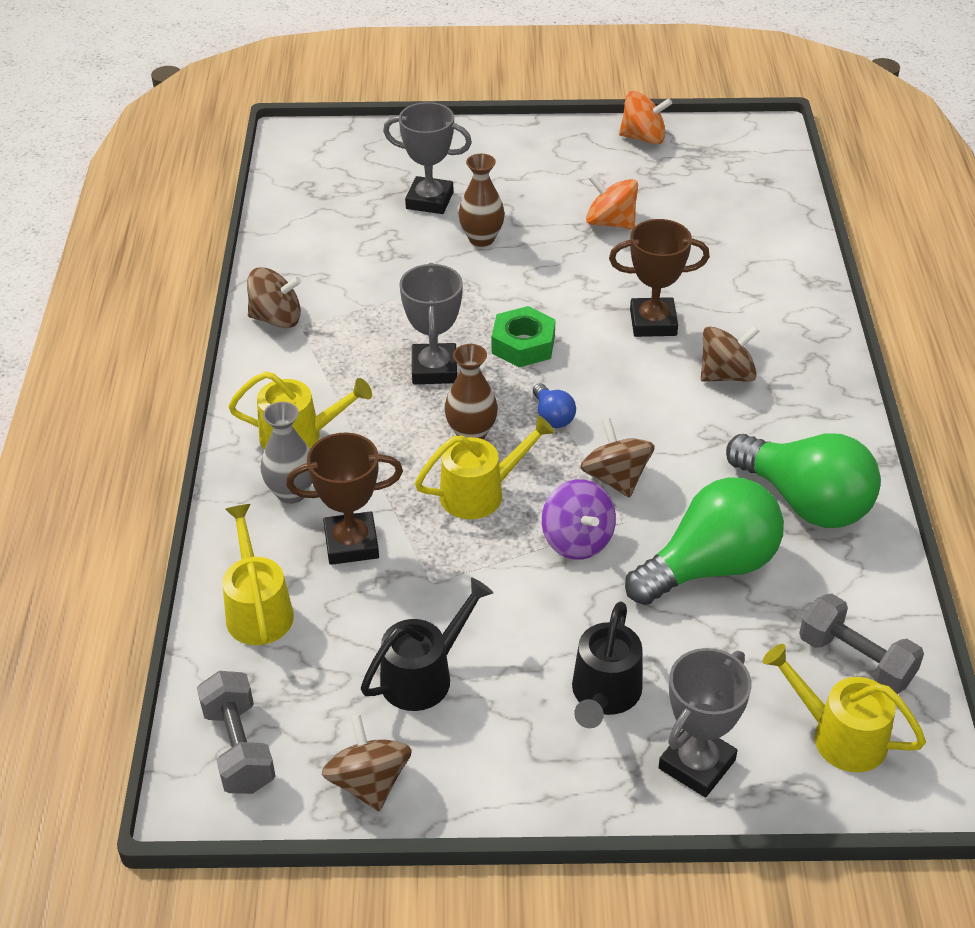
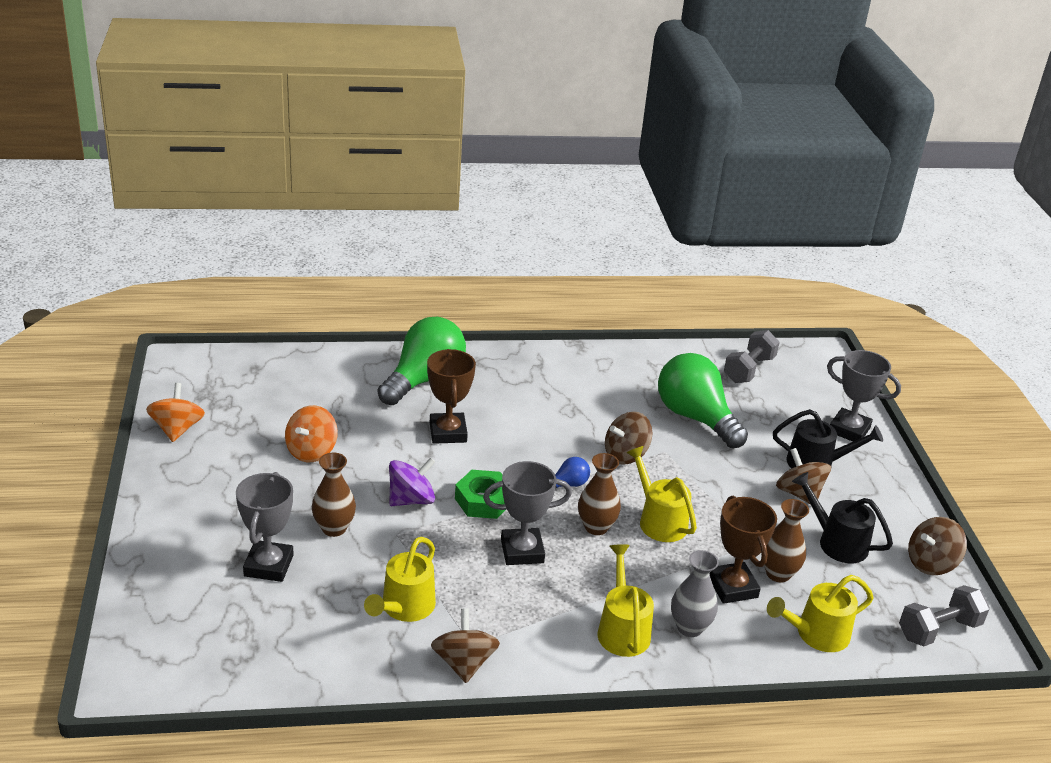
camera: 100 degrees left, 10 degrees down
purple spinning top [542,479,616,560] -> purple spinning top moved to [389,458,435,506]
brown spinning top [701,326,759,382] -> brown spinning top moved to [776,448,831,504]
green light bulb [726,433,881,528] -> green light bulb moved to [378,317,466,405]
yellow watering can [762,644,926,772] -> yellow watering can moved to [364,537,436,622]
none -> brown vase [761,499,809,582]

